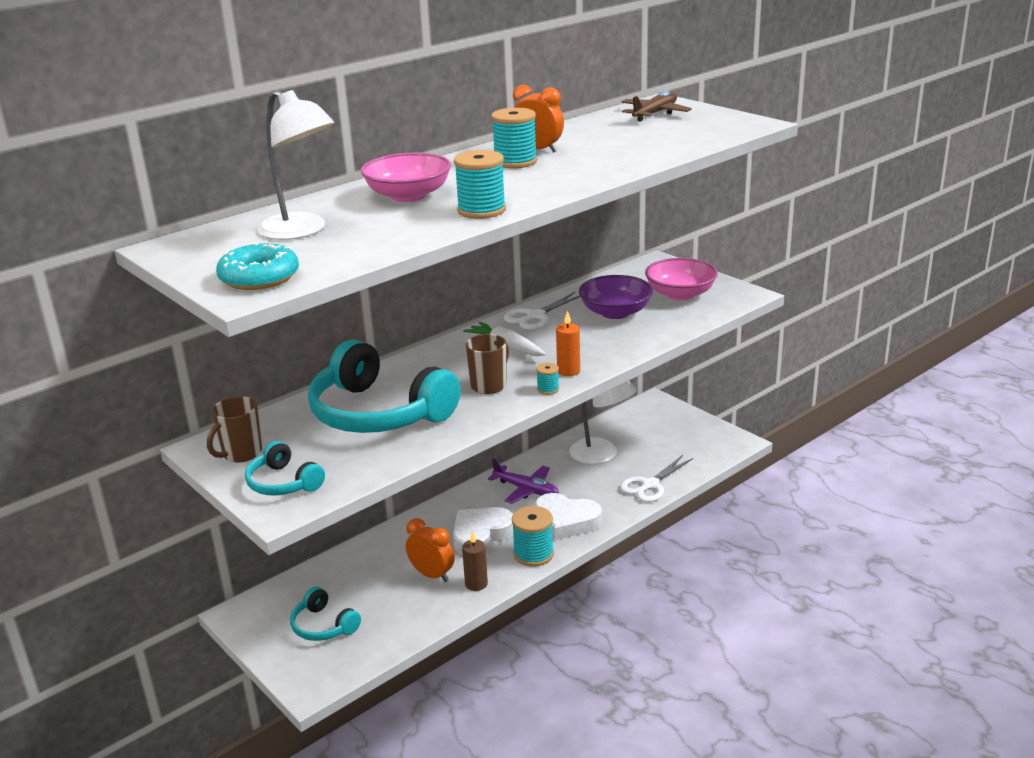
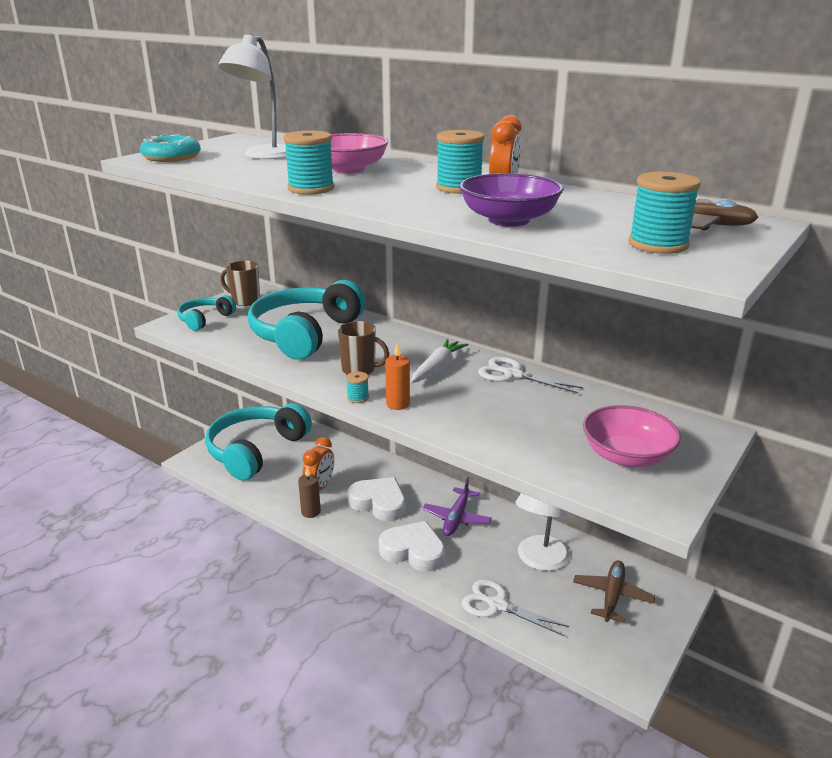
camera: 75 degrees right, 0 degrees up
turquoise headphones [290,587,361,641] -> turquoise headphones [205,403,312,481], size x2.05
turquoise spool [512,506,554,567] -> turquoise spool moved to [628,172,701,254]
white heart [534,493,602,540] -> white heart turned 105 degrees clockwise [379,521,445,572]
purple bowl [579,275,653,319] -> purple bowl moved to [459,173,564,227]
none -> brown plane [573,560,655,623]

